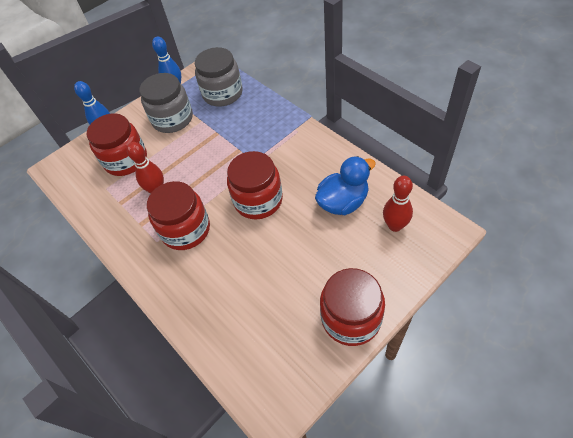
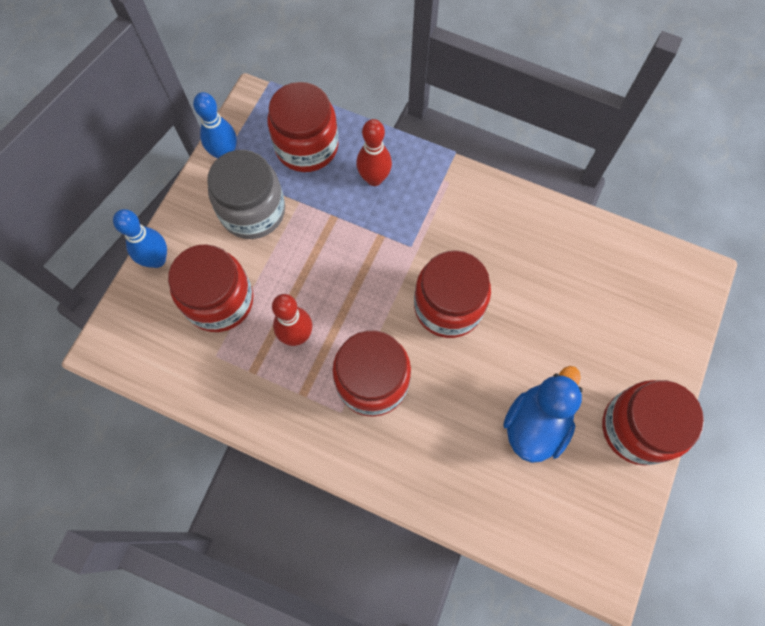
camera: 30 degrees left, 15 degrees up
grey jar [195,47,243,106] -> red jar [268,82,338,172]
blue duck [315,156,376,215] -> blue duck moved to [503,366,583,463]
red bowling pin [383,176,413,232] -> red bowling pin moved to [356,119,392,186]

